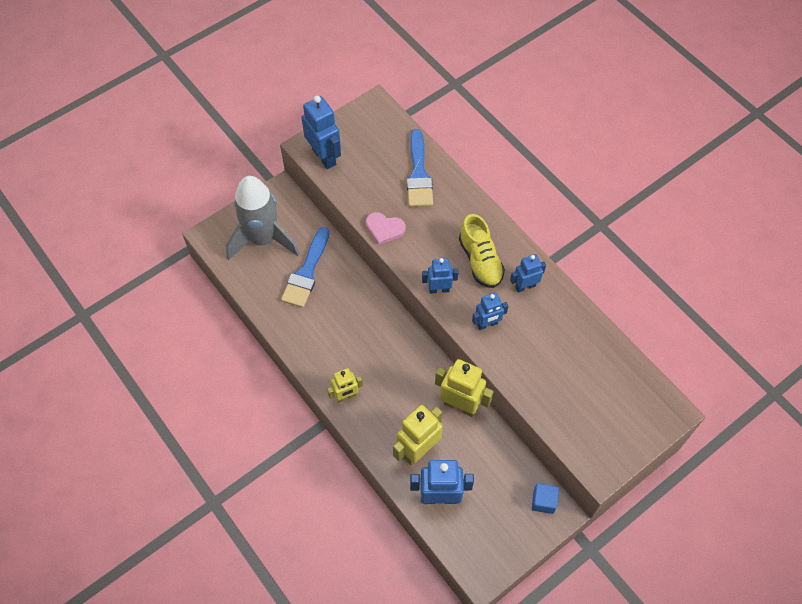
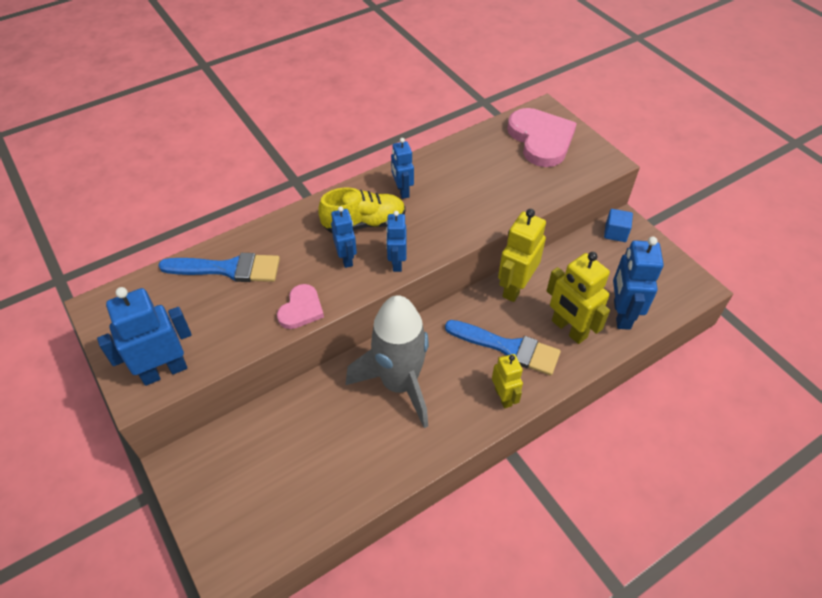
camera: 85 degrees left, 10 degrees down
grey rocket [226,176,300,260] -> grey rocket moved to [346,295,429,428]
blue brush [281,227,330,308] -> blue brush moved to [445,320,561,375]
blue robot [472,293,509,330] -> blue robot moved to [331,206,357,268]
none -> pink heart [507,108,577,167]

